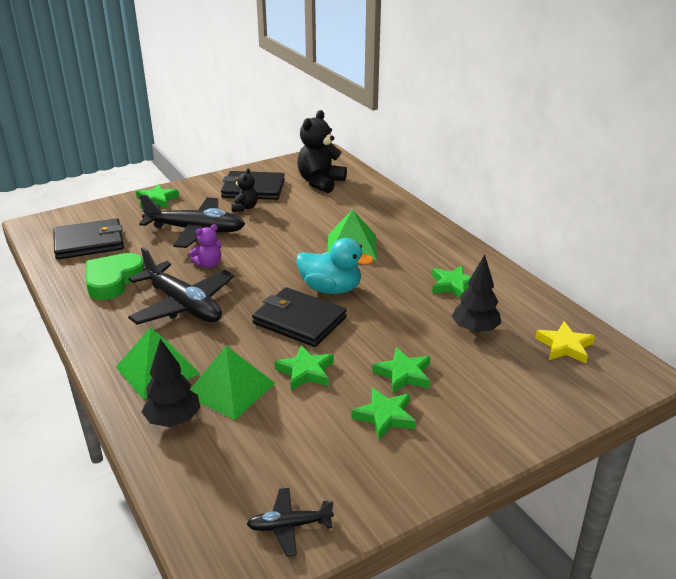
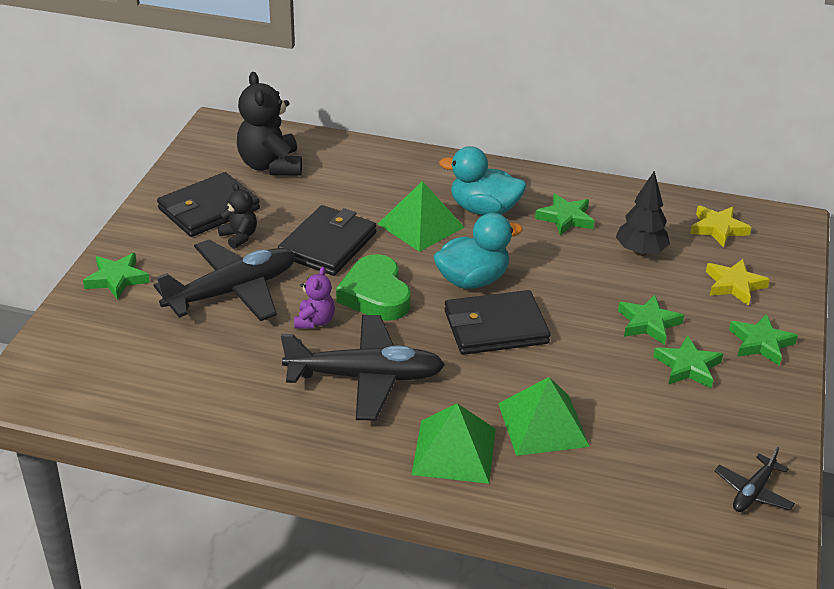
camera: 45 degrees left, 5 degrees up
black wallet [53,218,124,259] -> black wallet moved to [278,205,376,276]
green heart [86,253,145,300] -> green heart moved to [336,254,411,321]
black tree [142,339,200,427] -> none
green star [275,345,334,391] -> green star moved to [729,314,798,366]
none -> turquoise duck [439,146,526,215]
none -> yellow star [706,259,770,306]

